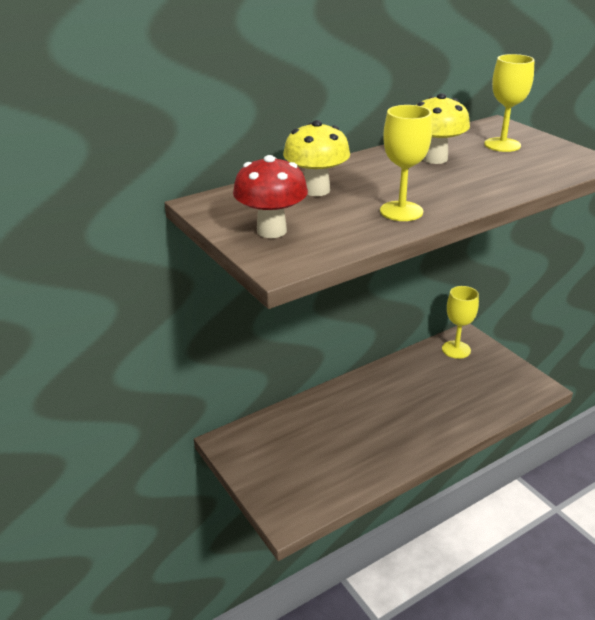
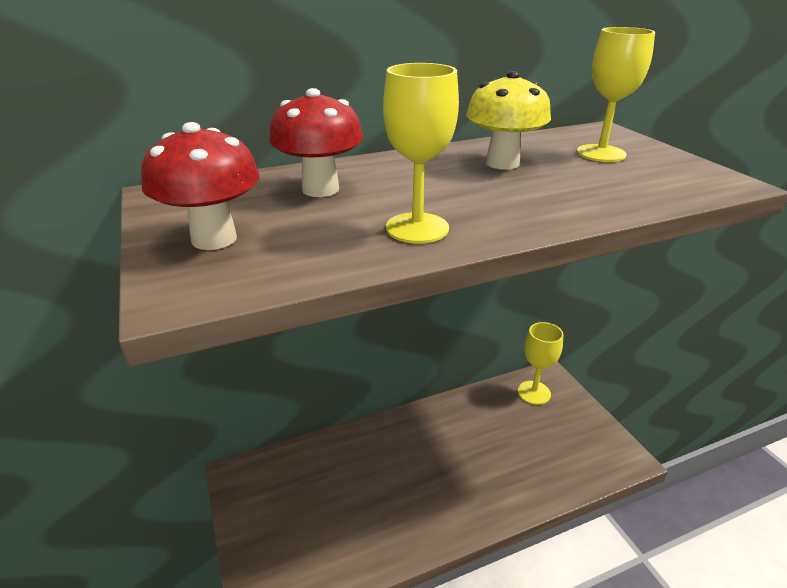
camera: 10 degrees right, 0 degrees up
yellow mushroom [283,120,350,196] -> red mushroom [269,88,363,197]

